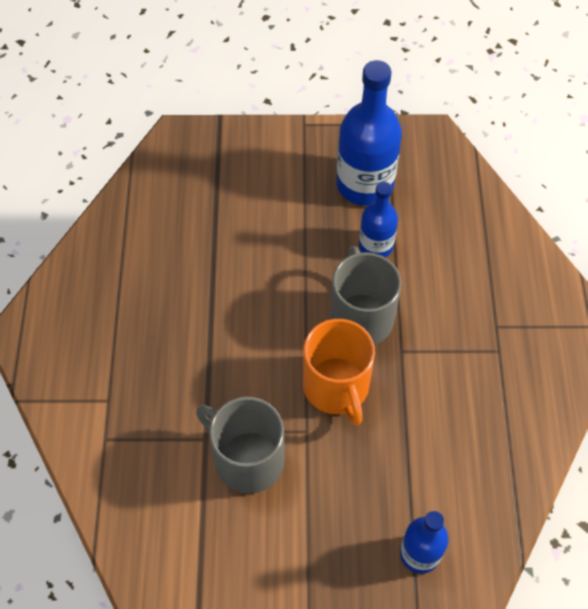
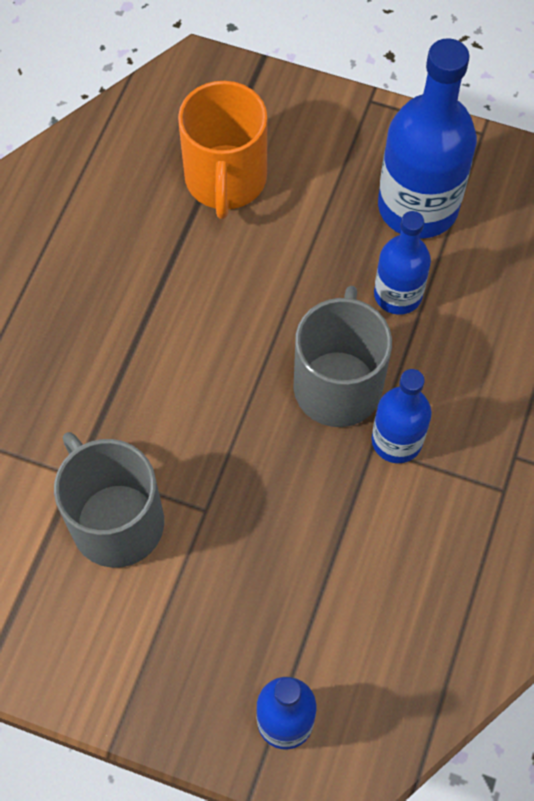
camera: 20 degrees right, 5 degrees up
orange mug [303,319,375,426] -> orange mug moved to [178,81,267,219]
none -> blue bottle [372,369,432,463]

